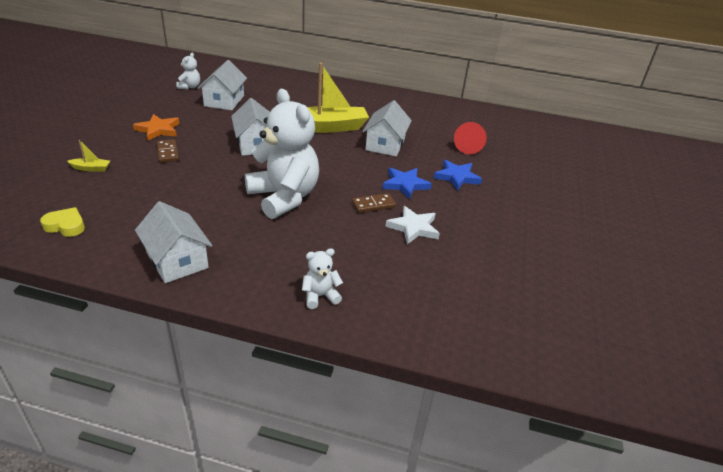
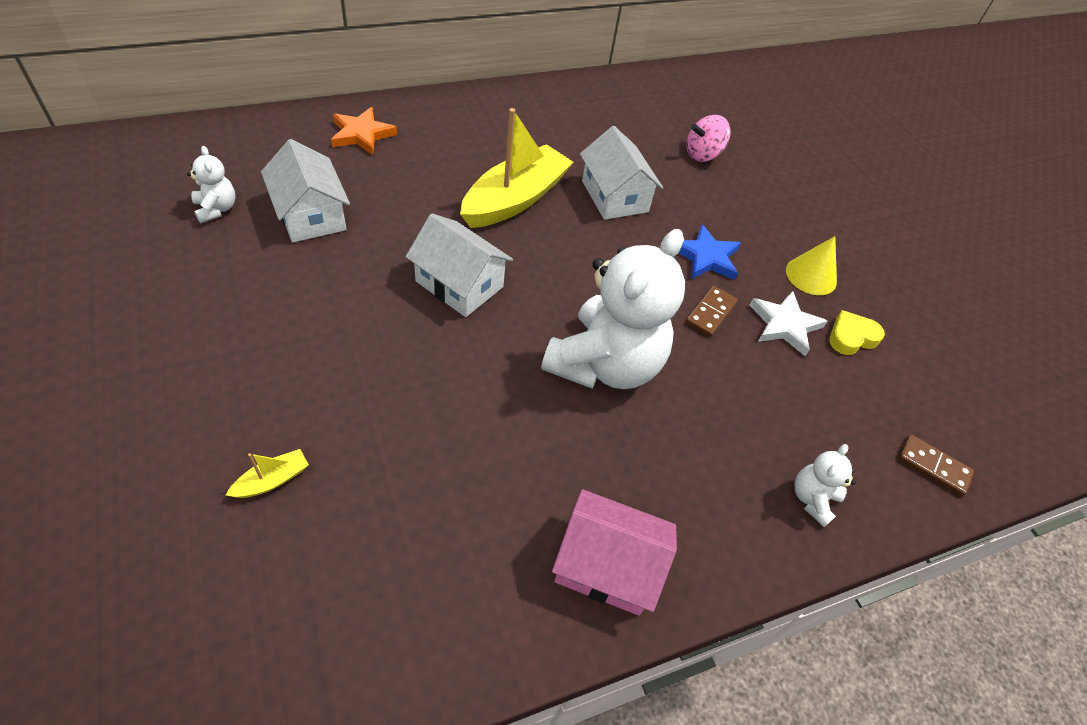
camera: 40 degrees left, 15 degrees up
yellow heart [40,207,85,237] -> yellow heart moved to [829,310,885,355]
orange star [133,114,180,141] -> orange star moved to [331,107,397,155]
white house [135,201,212,283] -> pink house [552,489,677,616]
brown domino [157,139,179,163] -> brown domino moved to [898,434,974,496]
white teddy bear [245,89,319,219] -> white teddy bear turned 105 degrees clockwise [541,229,685,389]
blue star [434,160,482,190] -> none
red cone [454,122,486,154] -> pink spinning top [686,115,730,162]
none -> yellow cone [786,236,837,295]

